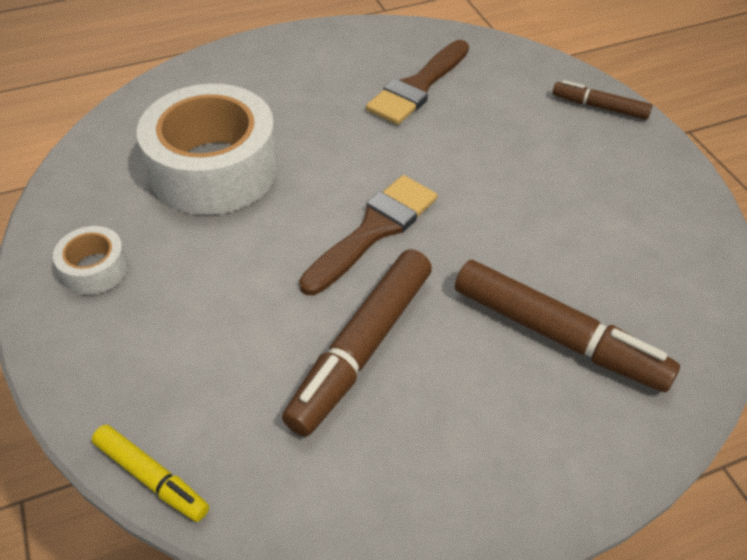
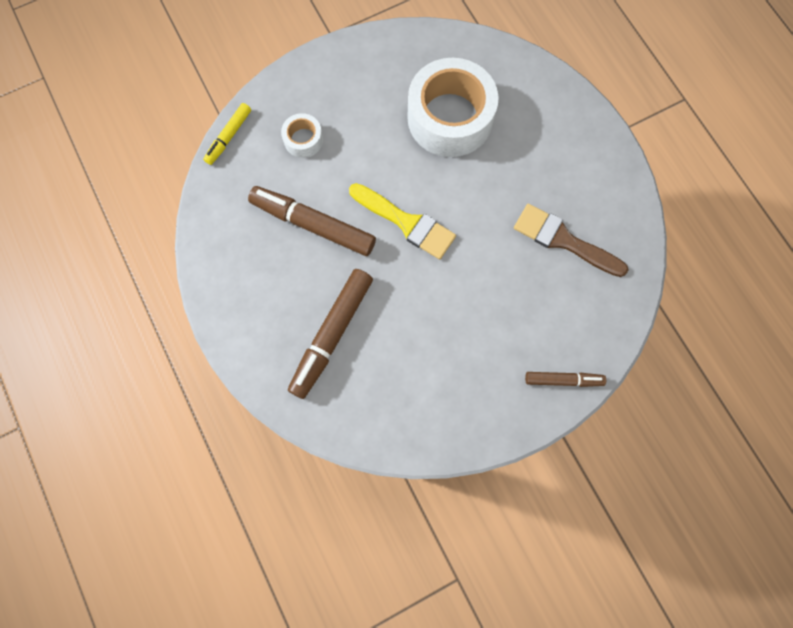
camera: 85 degrees right, 25 degrees up
white tape [53,226,128,295] -> white tape moved to [281,113,323,158]
brown brush [299,175,437,295] -> yellow brush [349,183,456,260]
brown marker [552,80,652,120] -> brown marker turned 75 degrees clockwise [525,372,606,387]

